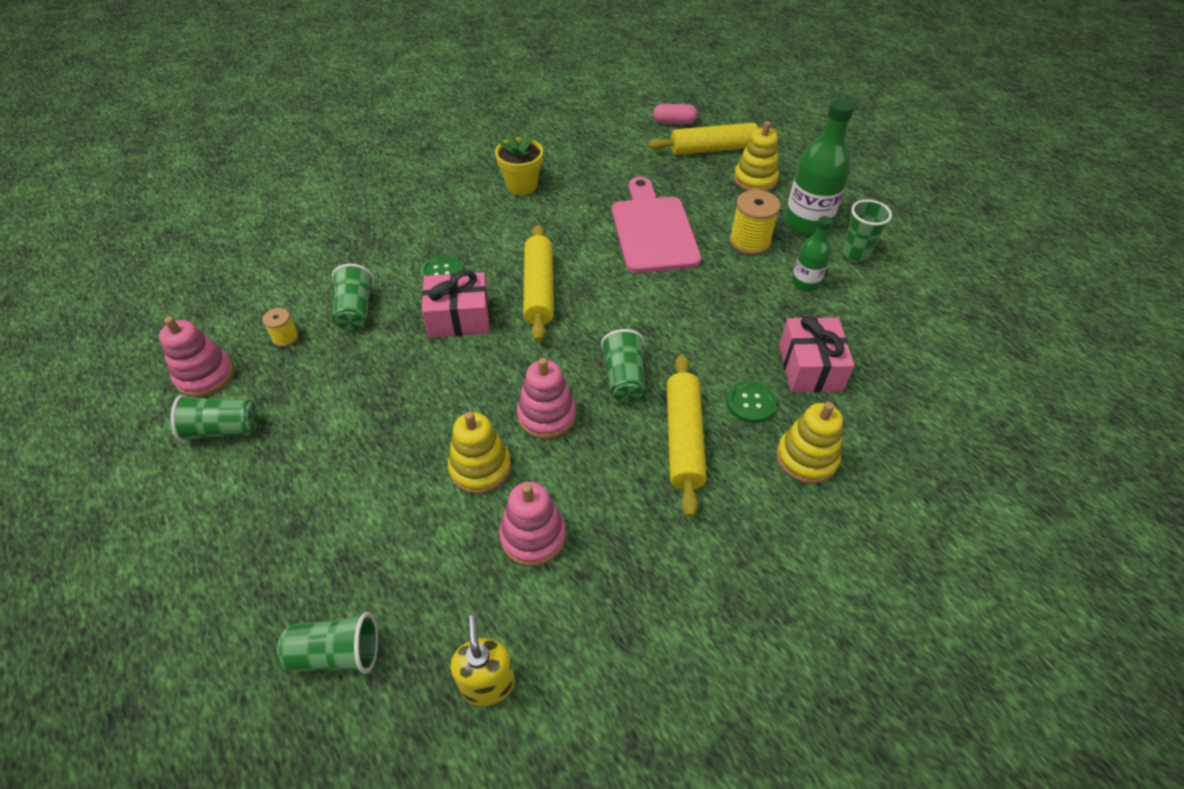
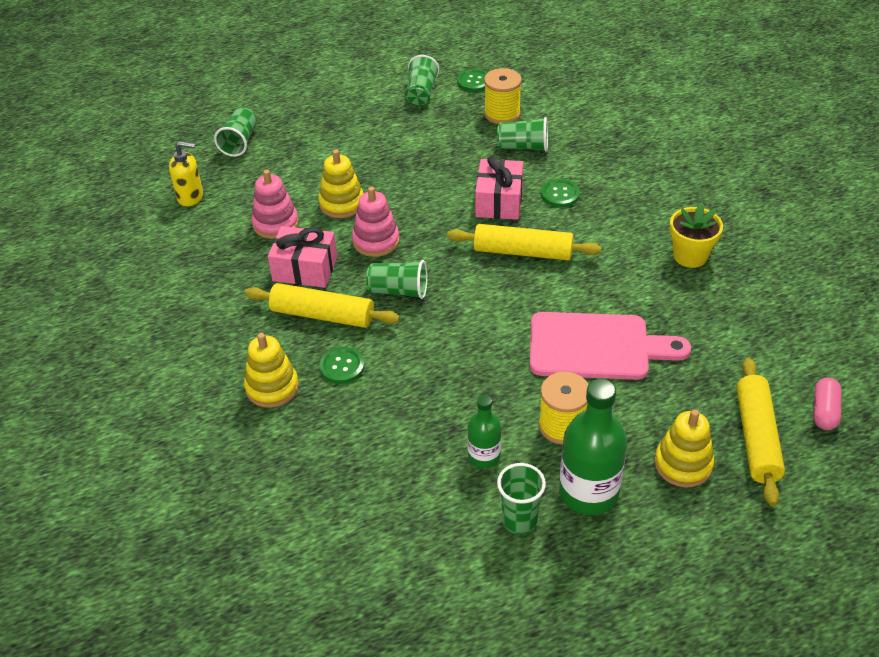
camera: 105 degrees right, 5 degrees down
pink stacking toy [159,316,234,397] -> green button [457,69,488,92]
yellow spool [262,308,299,347] -> yellow spool [484,68,522,124], size x1.83
pink gift [779,316,855,392] -> pink gift moved to [268,226,337,288]

